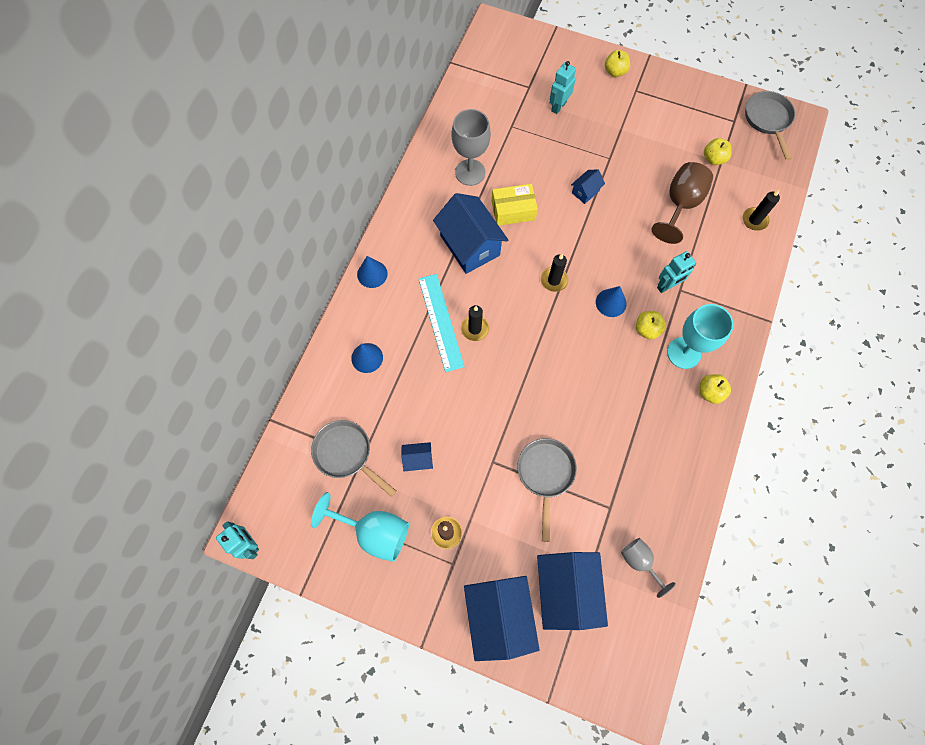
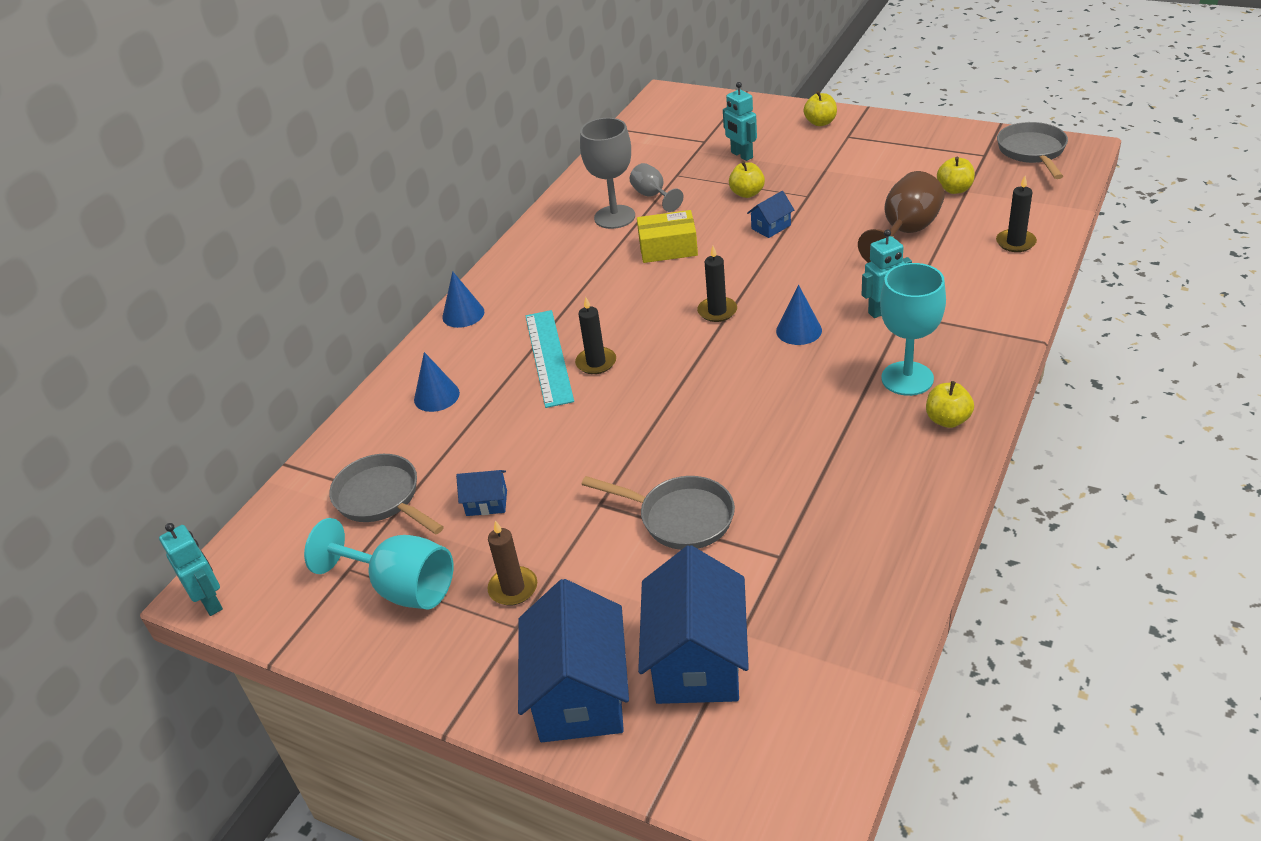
camera: 10 degrees right, 30 degrees down
blue house [433,193,508,274] -> none
grey pan [517,438,577,542] -> grey pan turned 105 degrees clockwise [581,476,735,550]
turquoise robot [550,61,576,114] -> turquoise robot turned 75 degrees counterclockwise [723,82,757,161]
grey goblet [621,538,676,598] -> grey goblet moved to [630,163,683,212]
yellow apple [636,311,666,340] -> yellow apple moved to [729,161,765,198]

